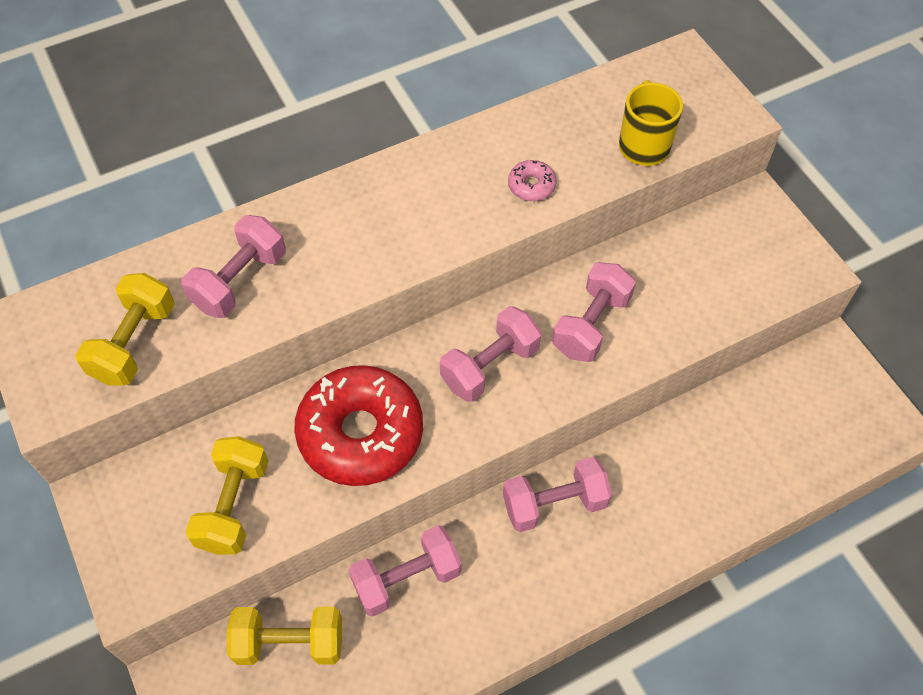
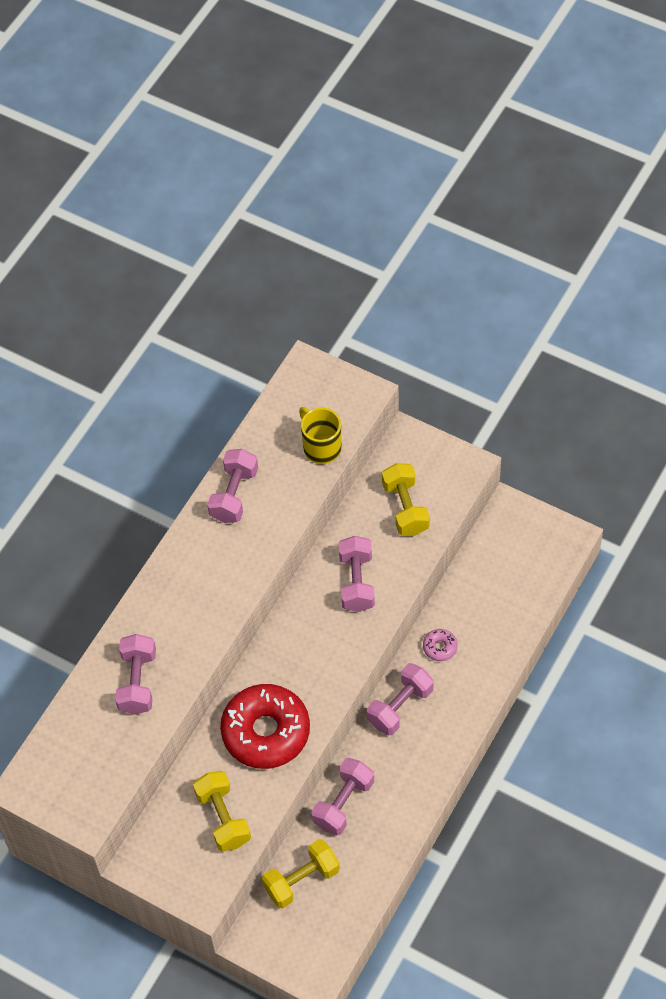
camera: 30 degrees left, 0 degrees up
yellow dumbbell [75,273,175,386] -> yellow dumbbell moved to [382,463,430,536]
pink dumbbell [440,306,542,402] -> pink dumbbell moved to [207,449,258,523]
pink donut [508,160,557,201] -> pink donut moved to [423,629,458,661]

